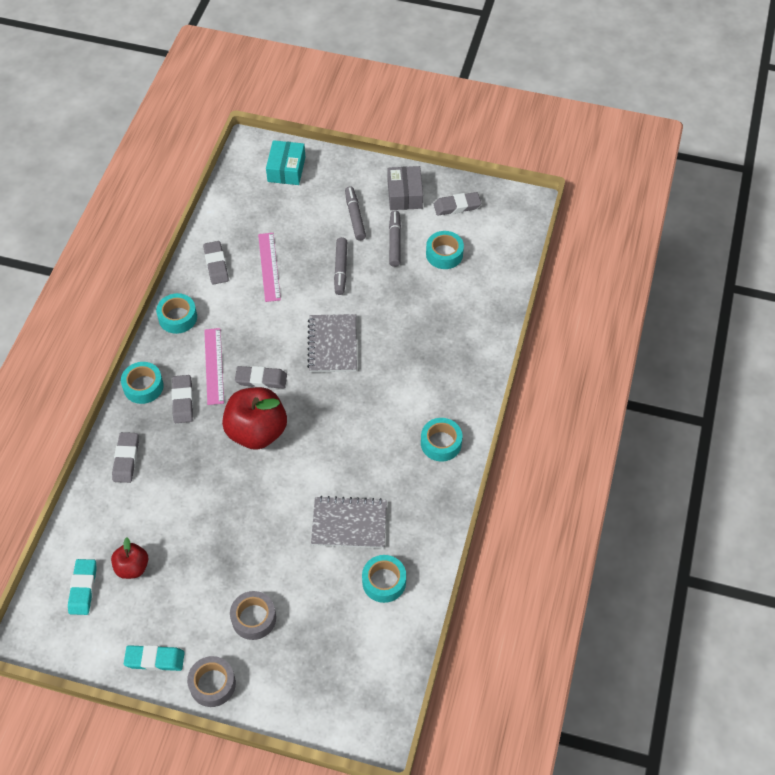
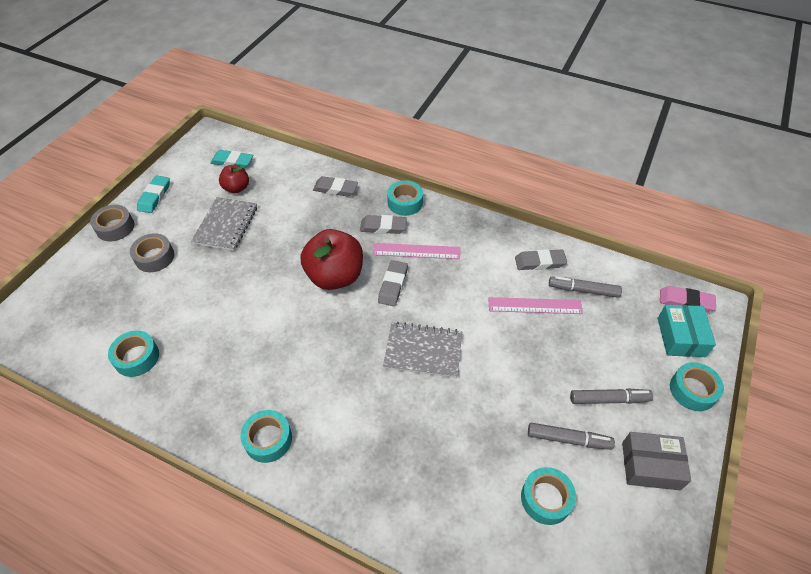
camera: 100 degrees right, 5 degrees down
turquoise tape [156,293,197,334] -> turquoise tape moved to [670,362,724,411]
turquoise box [266,140,305,185] -> turquoise box turned 75 degrees clockwise [658,305,716,357]
grey notebook [311,496,387,548] -> grey notebook moved to [191,197,257,251]
grey marker [334,237,347,295] -> grey marker moved to [549,277,622,298]
grey eraser [434,192,481,216] -> none
none -> pink eraser [660,286,716,312]

